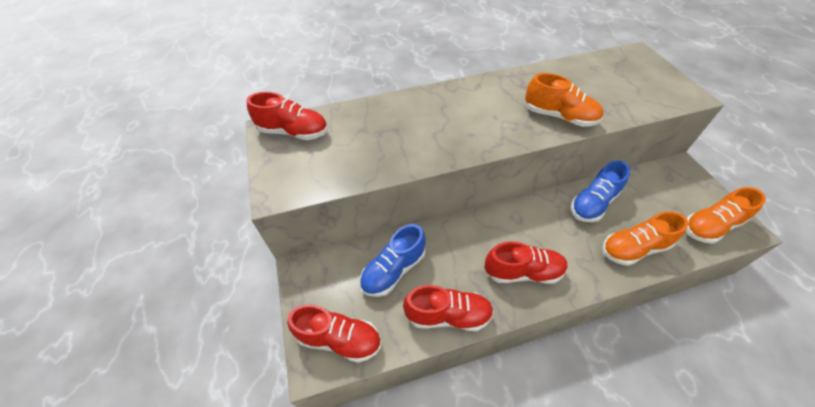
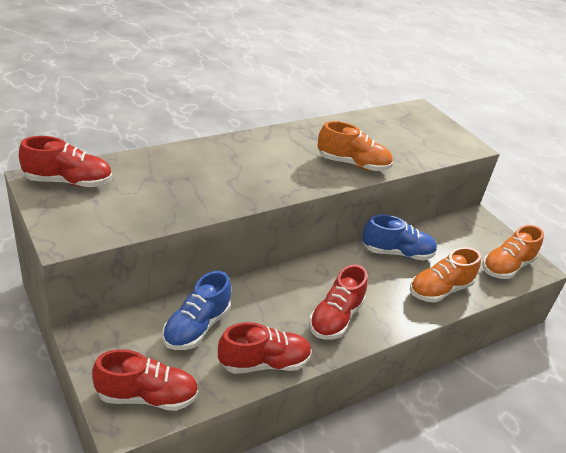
camera: 20 degrees left, 15 degrees down
red shoe [484,242,568,284] -> red shoe turned 135 degrees clockwise [309,264,368,340]
blue shoe [571,160,630,222] -> blue shoe turned 120 degrees counterclockwise [362,215,437,260]

